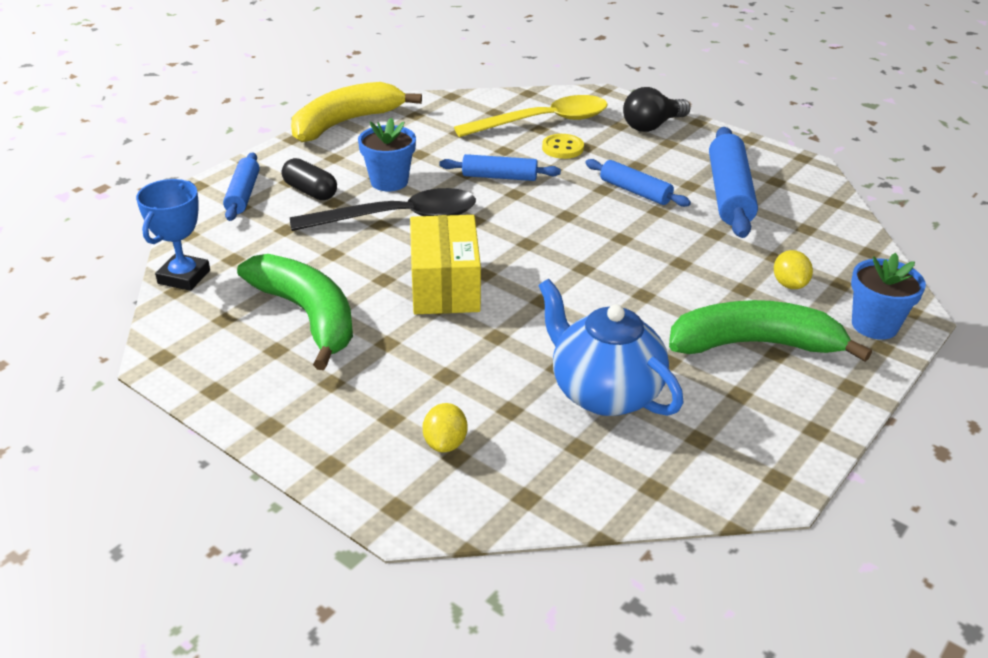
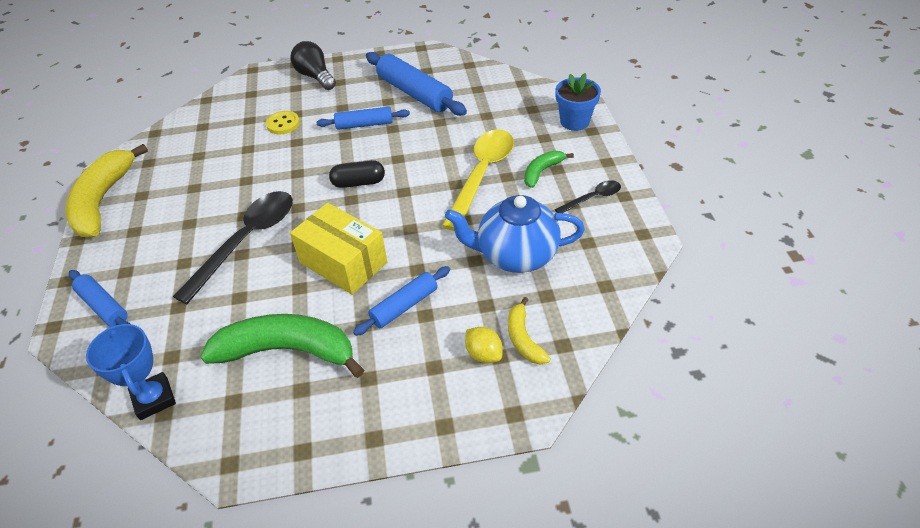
camera: 45 degrees left, 10 degrees up
black capsule [282,158,337,200] -> black capsule moved to [329,160,385,188]
blue flower pot [358,118,416,191] -> none
blue rolling pin [439,154,561,181] -> blue rolling pin moved to [353,266,450,336]
yellow spoon [454,95,608,137] -> yellow spoon moved to [442,129,514,231]
black light bulb [623,87,690,132] -> black light bulb turned 135 degrees clockwise [290,41,336,90]
green banana [669,300,872,362] -> green banana [524,151,574,188], size x0.50
yellow lemon [774,250,813,289] -> none
none -> yellow banana [508,297,551,365]
none -> black spoon [555,180,621,213]

